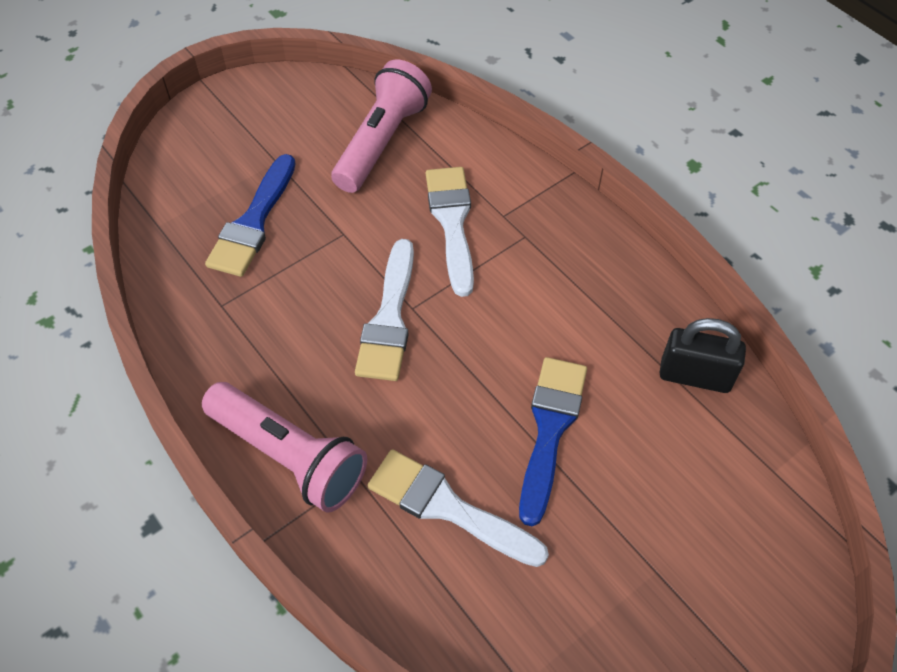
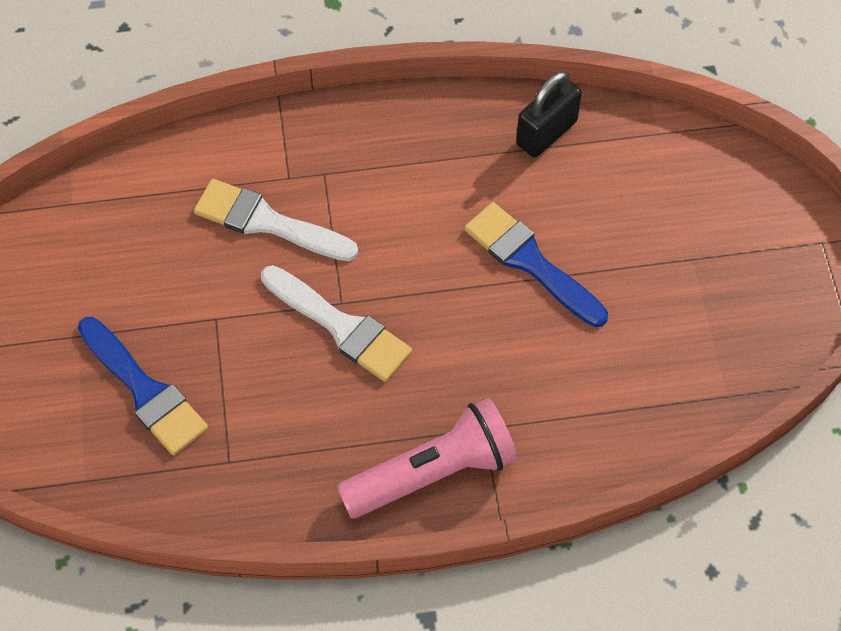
camera: 60 degrees left, 5 degrees up
pink flashlight [331,59,432,193] -> none
white brush [367,449,549,567] -> none

